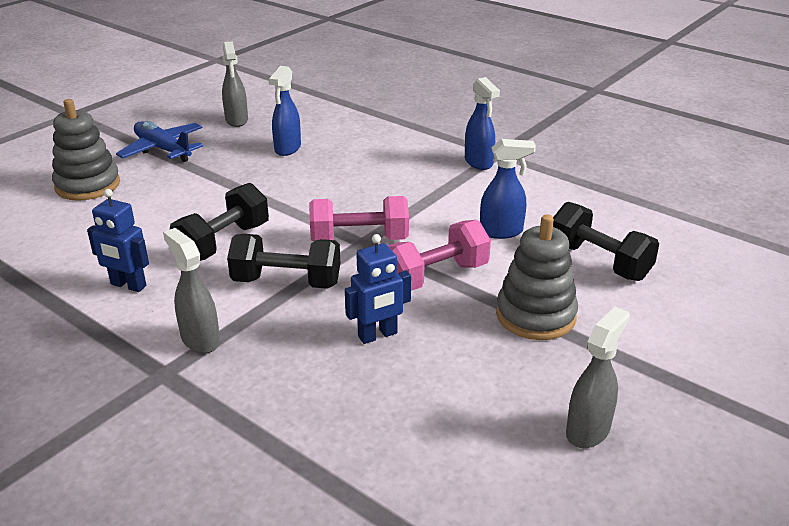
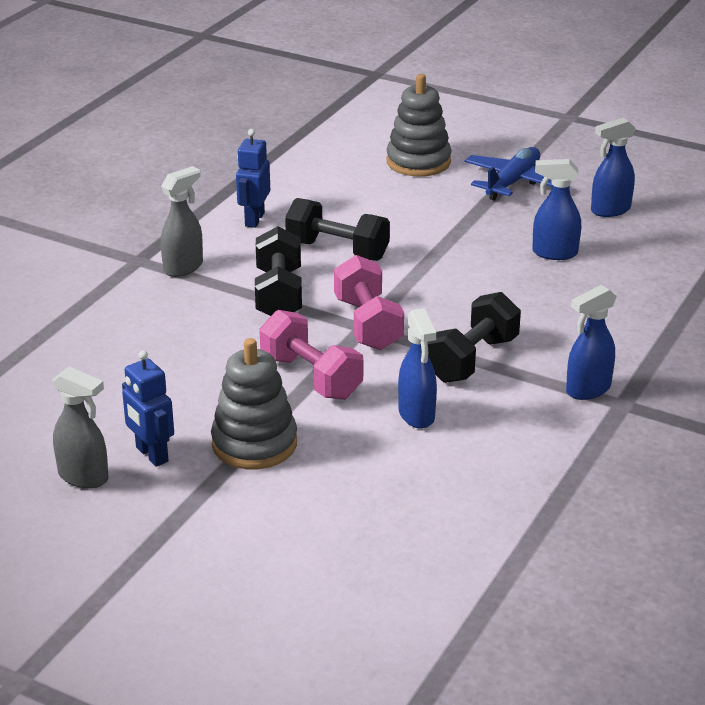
camera: 80 degrees right, 0 degrees up
grey spray bottle [222,41,248,127] -> blue spray bottle [591,117,636,217]
blue robot [345,234,411,344] -> blue robot moved to [122,350,174,467]
black dumbbell [553,202,659,281] -> black dumbbell moved to [428,292,521,383]

